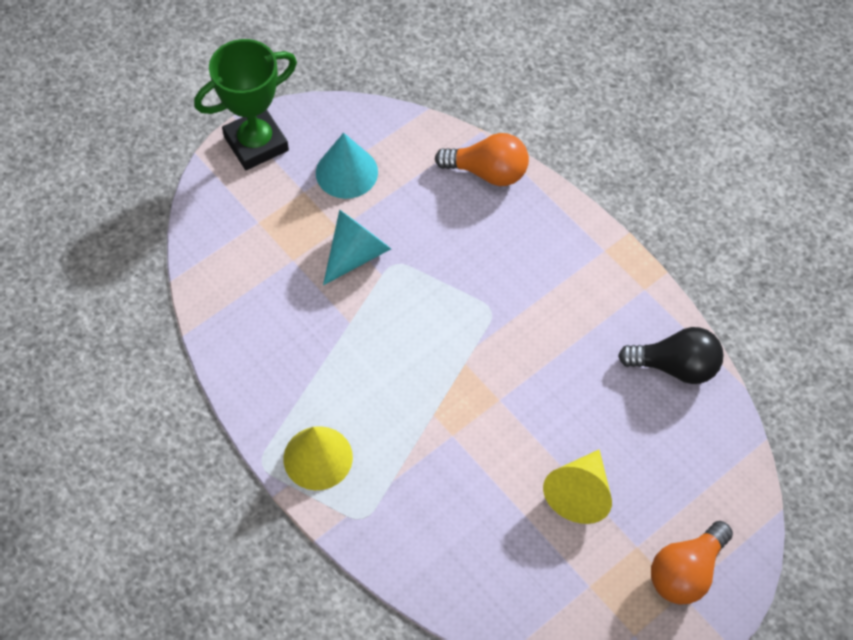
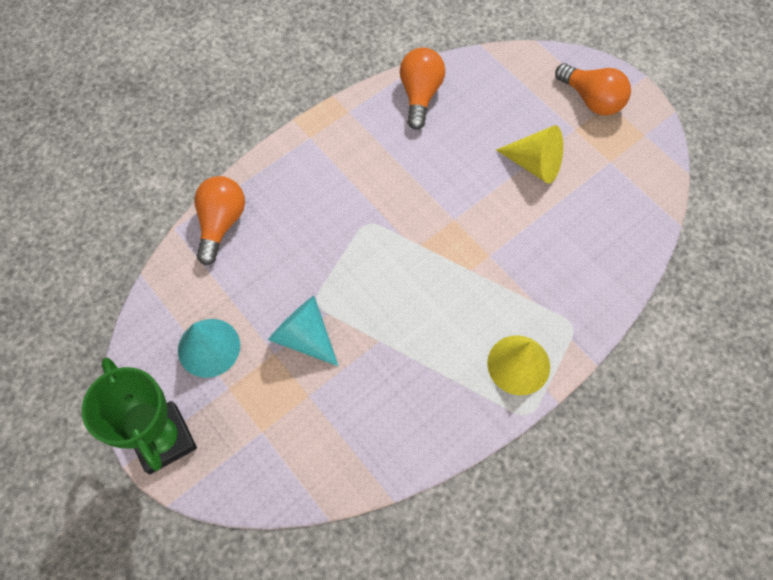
camera: 90 degrees left, 5 degrees up
black light bulb [618,327,724,384] -> orange light bulb [400,48,445,130]

